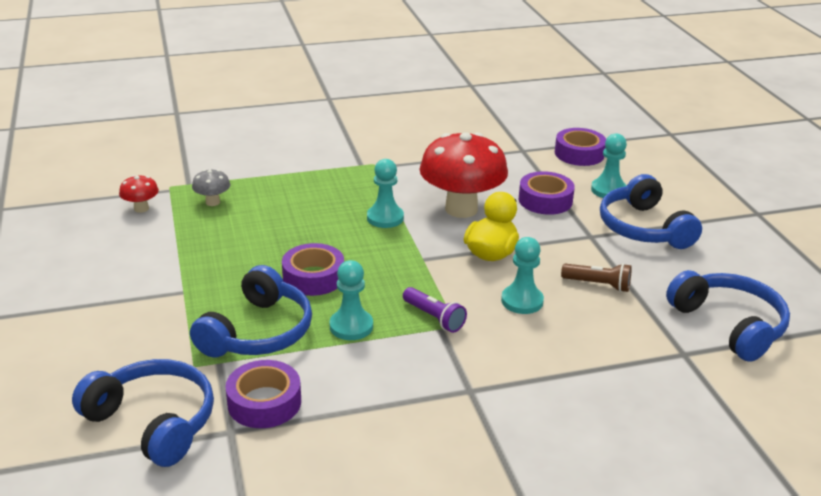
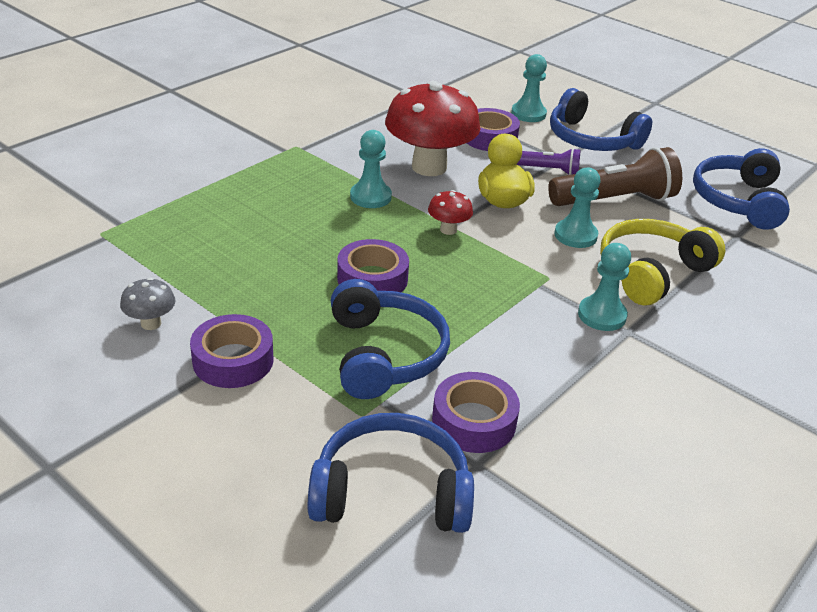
camera: 35 degrees left, 5 degrees up
red mushroom [119,175,159,213] -> red mushroom moved to [428,190,473,235]
grey mushroom [192,169,230,206] -> grey mushroom moved to [120,277,175,330]
turquoise pawn [330,260,373,340] -> turquoise pawn moved to [578,243,631,331]
purple flashlight [403,287,467,333] -> purple flashlight moved to [517,148,580,175]
purple tape [555,128,606,166] -> purple tape moved to [190,314,274,388]
brown flashlight [561,263,632,292] -> brown flashlight [548,147,682,206], size x1.88
blue headphones [666,270,790,362] -> blue headphones turned 105 degrees counterclockwise [693,148,790,230]
none -> yellow headphones [600,219,725,305]

